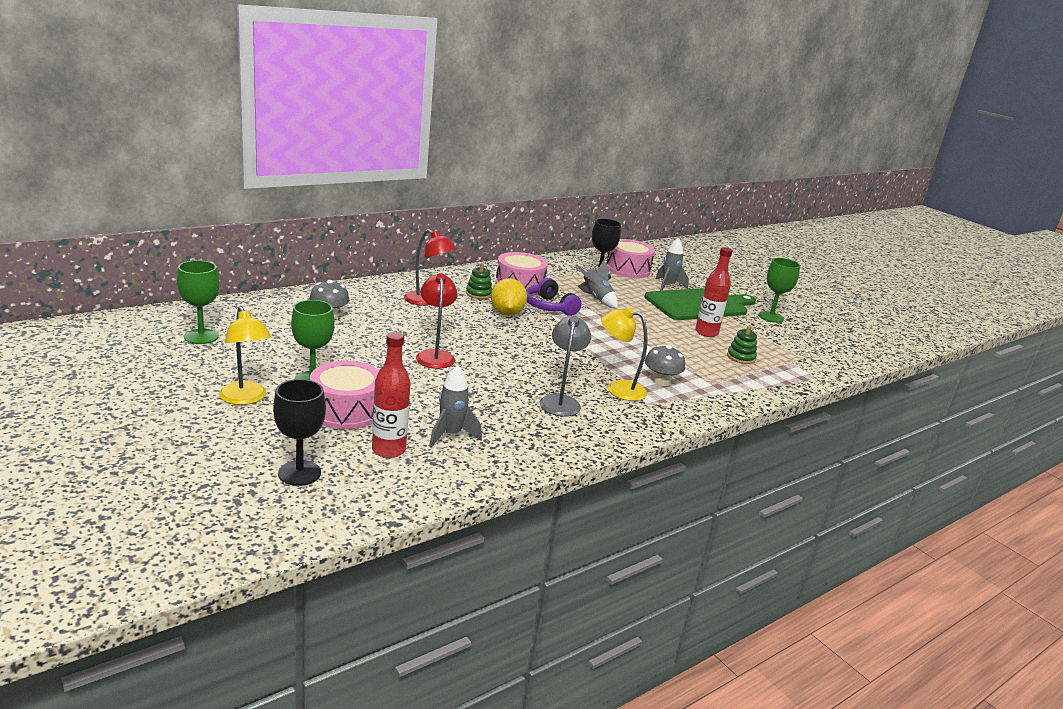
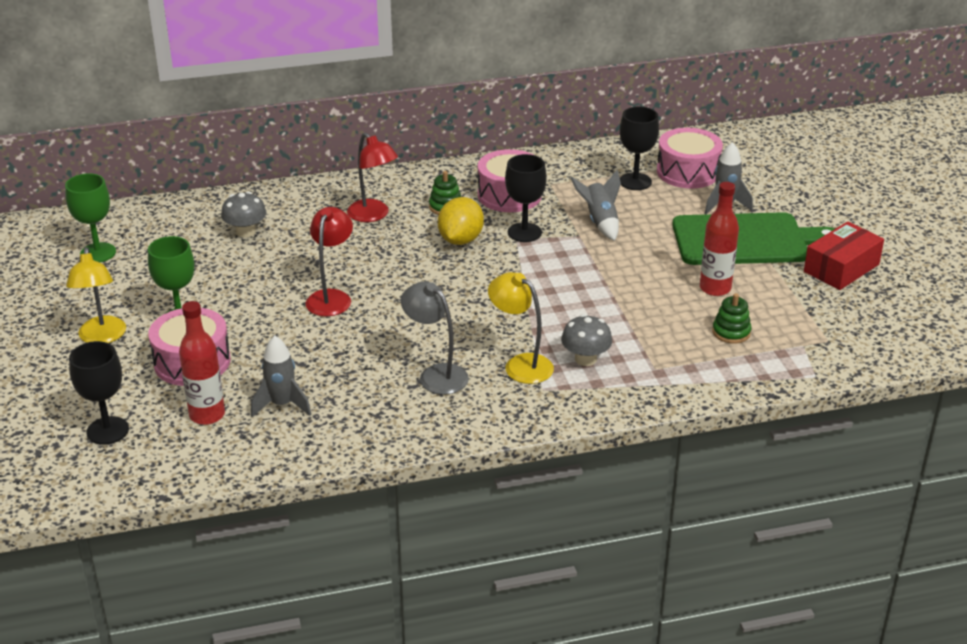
camera: 25 degrees right, 10 degrees up
purple headphones [526,278,582,316] -> black goblet [505,154,547,242]
grey lamp [540,315,591,417] -> grey lamp turned 75 degrees counterclockwise [401,281,469,395]
green goblet [759,258,800,323] -> red box [804,222,884,290]

